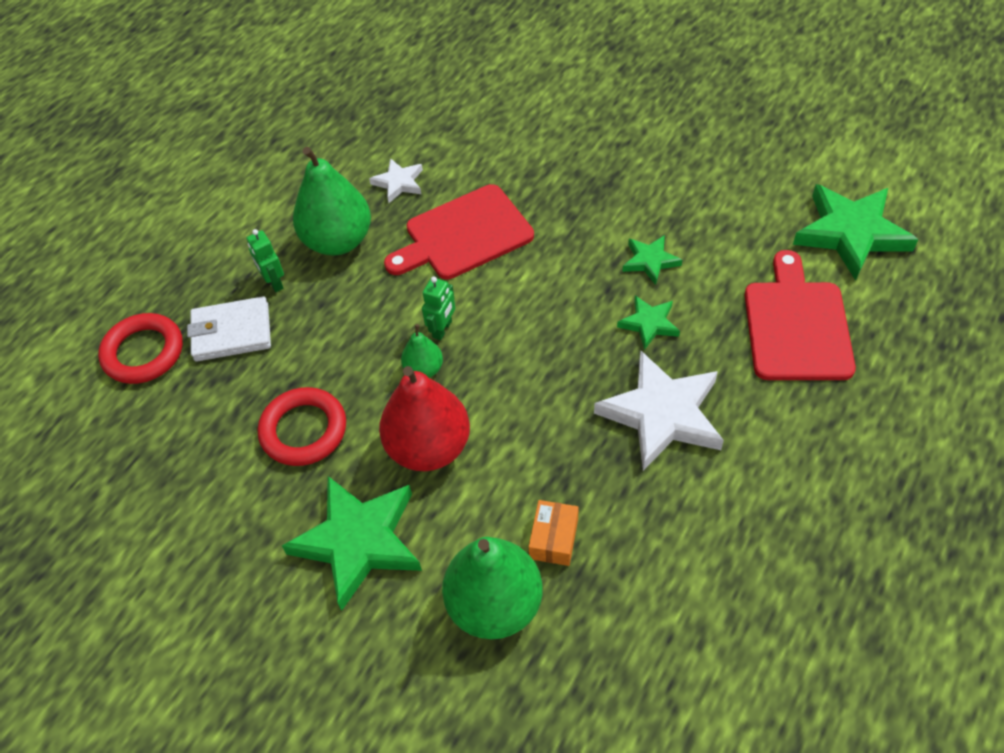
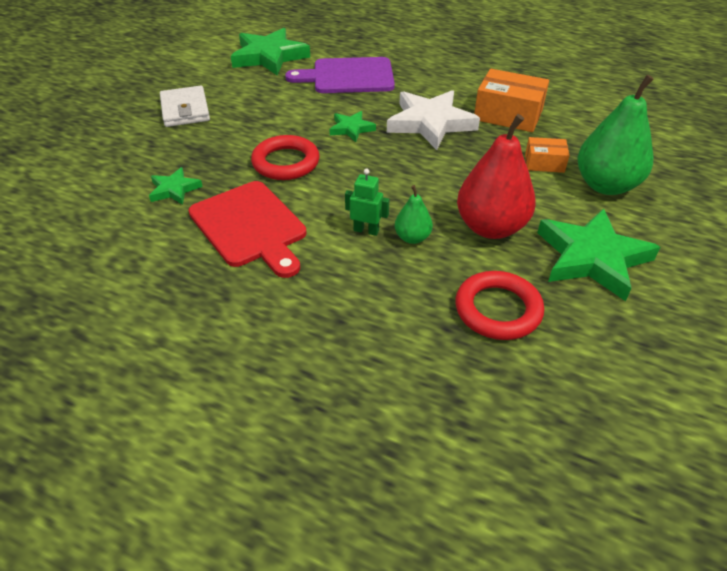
camera: 100 degrees left, 10 degrees down
red ring [98,313,183,384] -> red ring moved to [251,135,320,180]
white wallet [187,296,271,362] -> white wallet moved to [160,86,210,127]
green robot [247,229,284,292] -> none
green pear [293,147,371,256] -> none
white star [369,158,423,203] -> none
green star [622,235,682,285] -> green star moved to [149,167,203,205]
red cutting board [745,250,856,380] -> purple cutting board [285,57,395,93]
none -> orange box [474,69,549,132]

